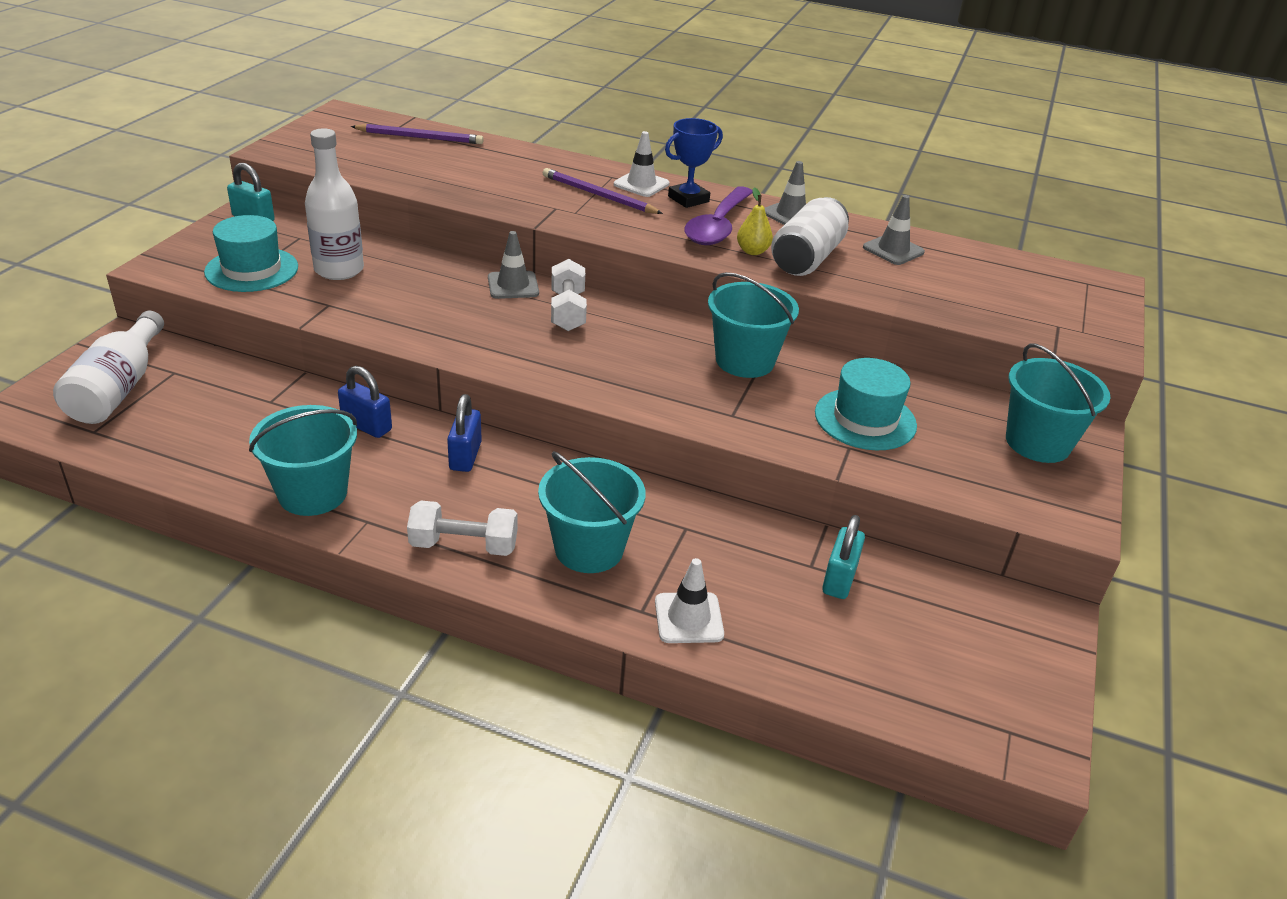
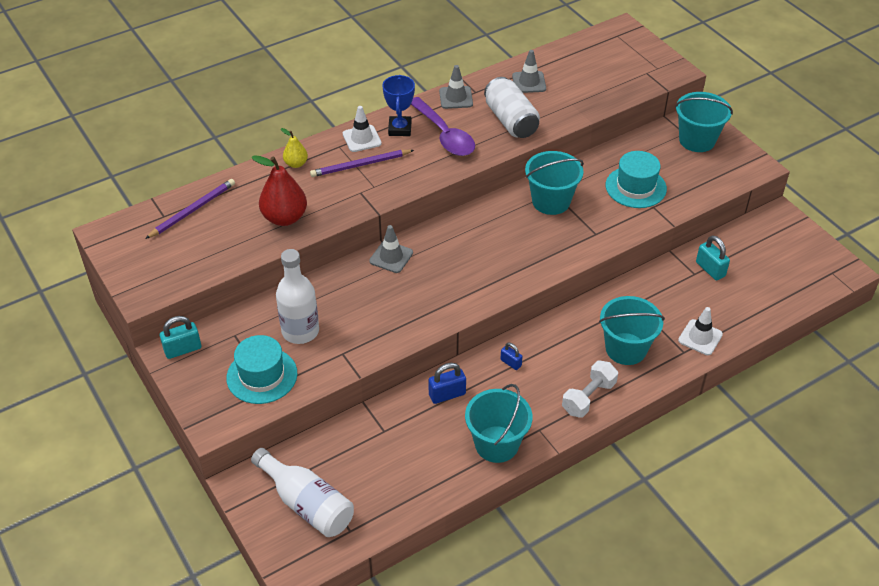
camera: 50 degrees left, 10 degrees up
blue padlock [447,394,482,472] -> blue padlock [500,343,523,370], size x0.62
white dumbbell [551,259,587,331] -> none
yellow pear [737,187,773,255] -> yellow pear moved to [281,128,308,168]
none -> red pear [252,155,307,226]

